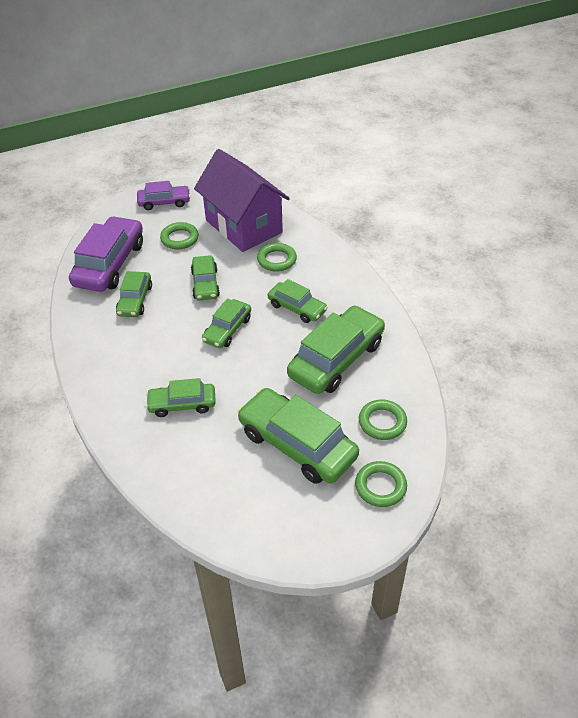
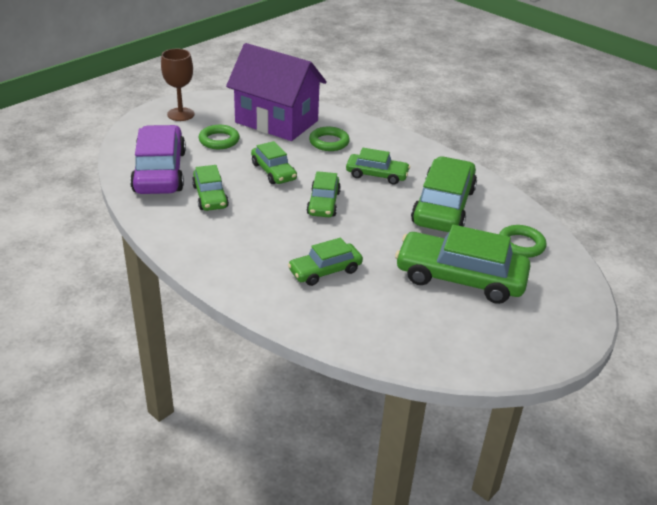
camera: 25 degrees left, 10 degrees down
purple car [137,181,190,210] -> brown goblet [161,49,194,121]
green ring [355,461,407,507] -> none

